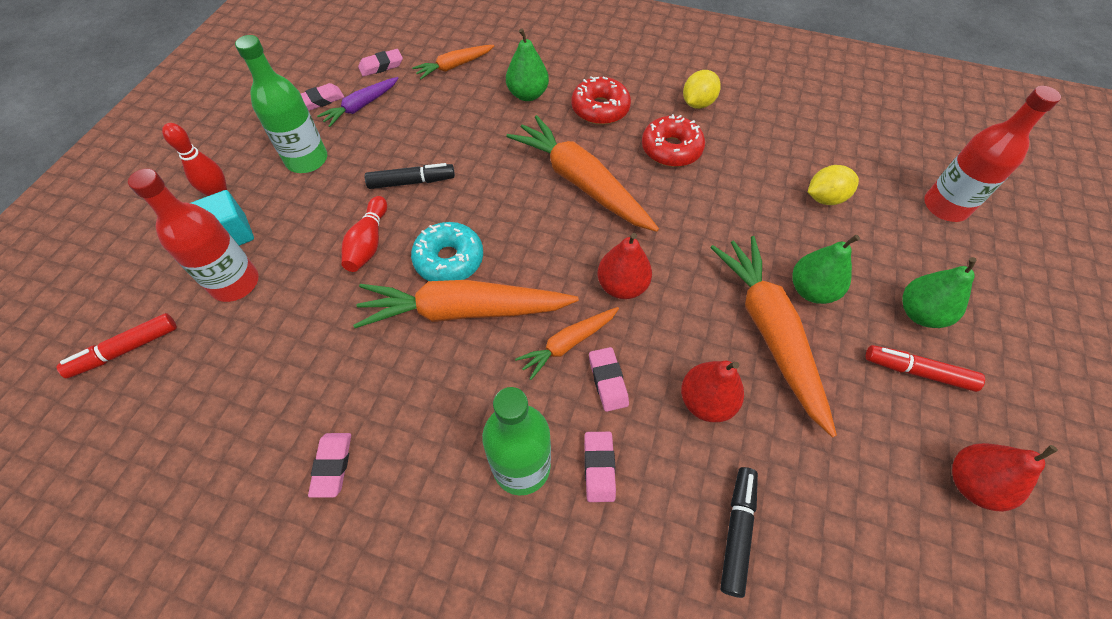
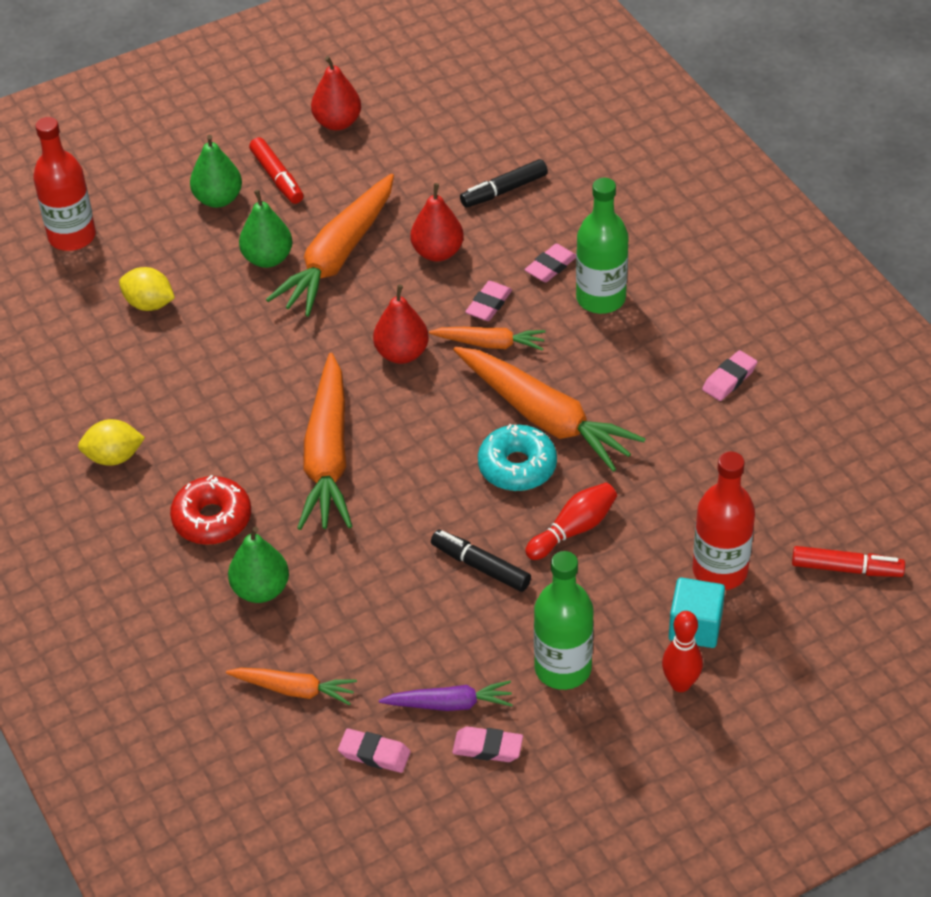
camera: 135 degrees left, 10 degrees down
red donut [642,114,705,167] -> none

